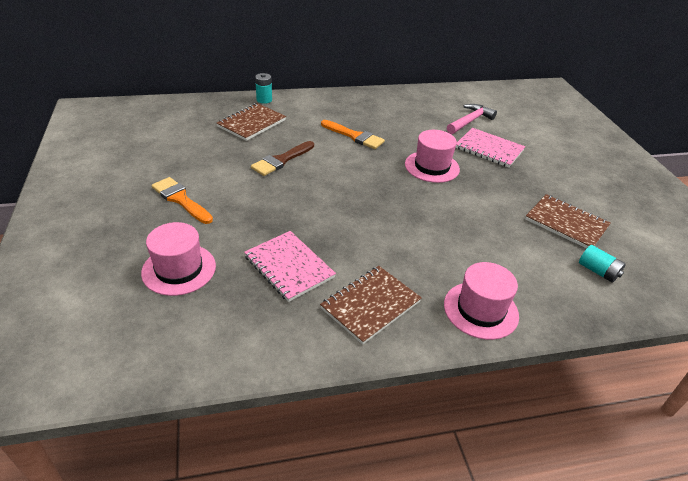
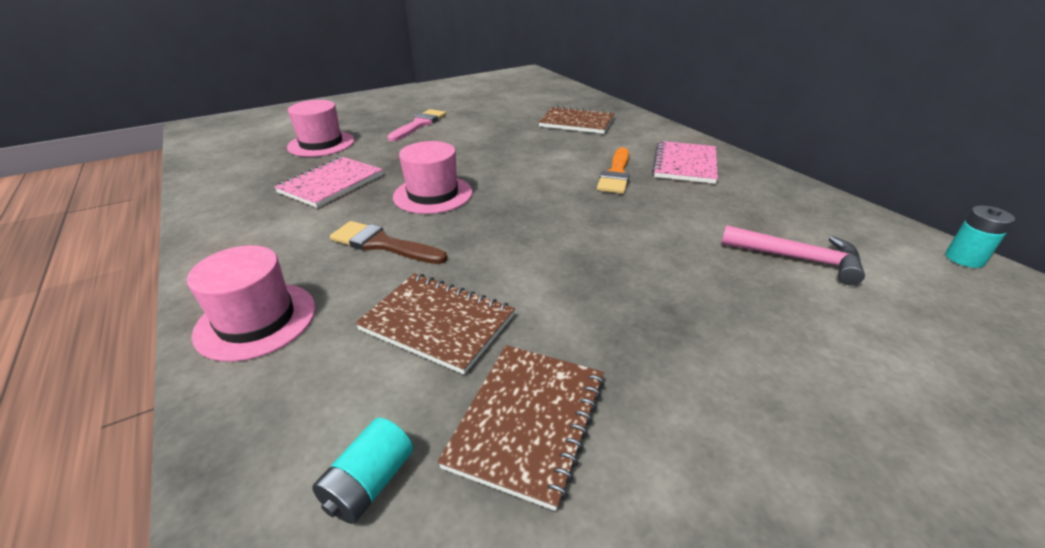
camera: 75 degrees right, 5 degrees down
orange brush [151,177,213,224] -> pink brush [387,109,446,141]
brown brush [251,141,314,176] -> brown brush moved to [330,221,448,264]
turquoise battery [255,73,272,104] -> turquoise battery moved to [946,206,1015,268]
brown notebook [320,266,422,345] -> brown notebook moved to [355,273,515,375]
pink hat [405,130,460,183] -> pink hat moved to [393,141,472,214]
pink notebook [455,128,525,168] -> pink notebook moved to [652,141,718,184]

